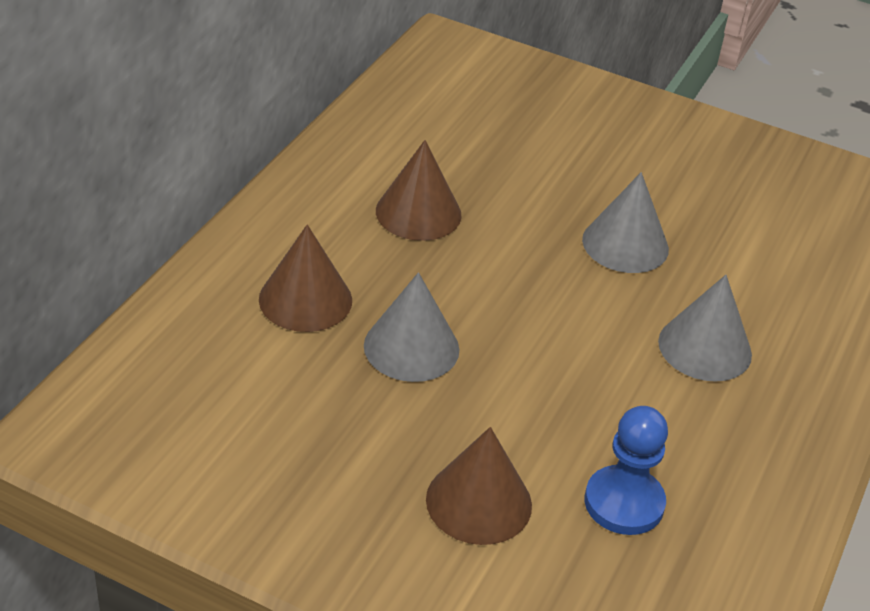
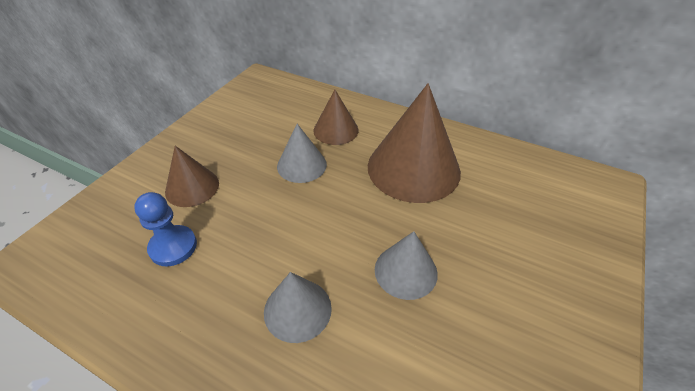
camera: 95 degrees right, 5 degrees up
brown cone [376,140,462,241] -> brown cone [368,83,461,203], size x1.85

